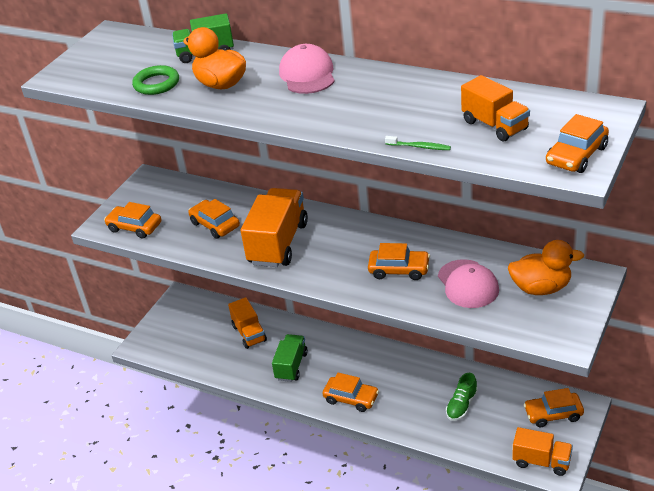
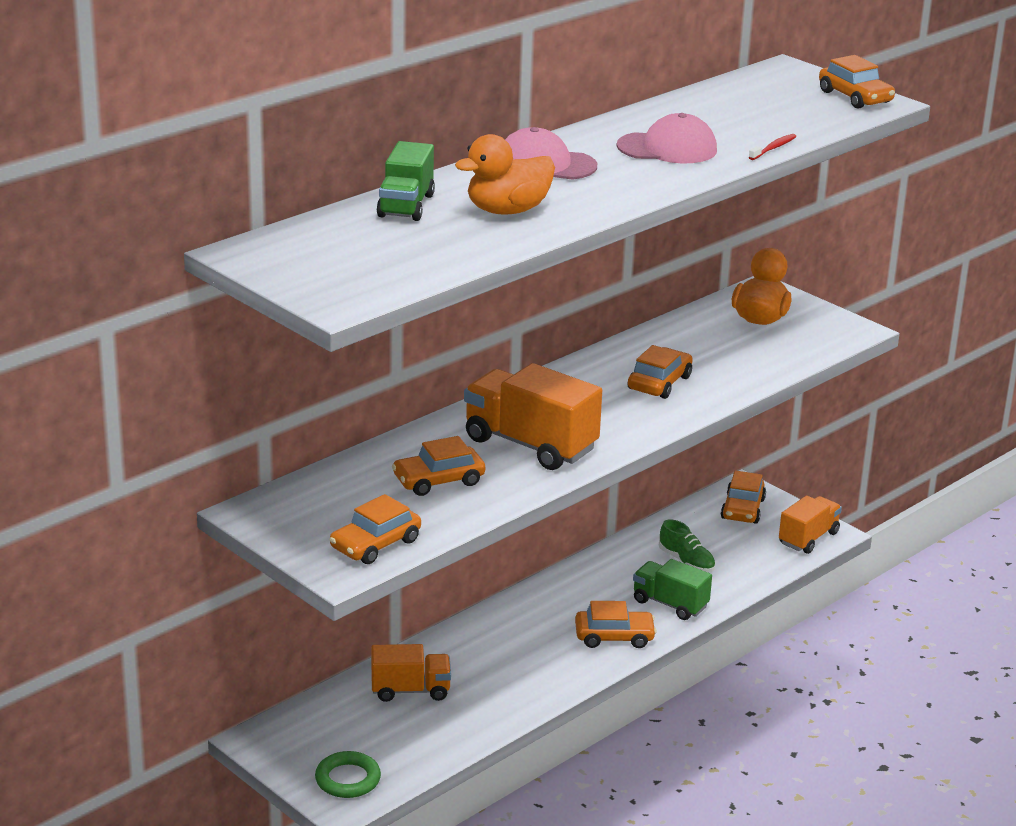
camera: 75 degrees left, 10 degrees down
green ring [132,65,179,95] -> green ring moved to [315,751,381,798]
green truck [272,334,308,382] -> green truck moved to [633,559,712,620]
orange car [322,373,379,412] -> orange car turned 45 degrees clockwise [575,601,657,648]
green toothbrush [385,136,451,150] -> red toothbrush [749,134,796,160]
pink cap [438,259,499,308] -> pink cap moved to [617,113,717,163]
orange truck [461,75,530,142] -> none

